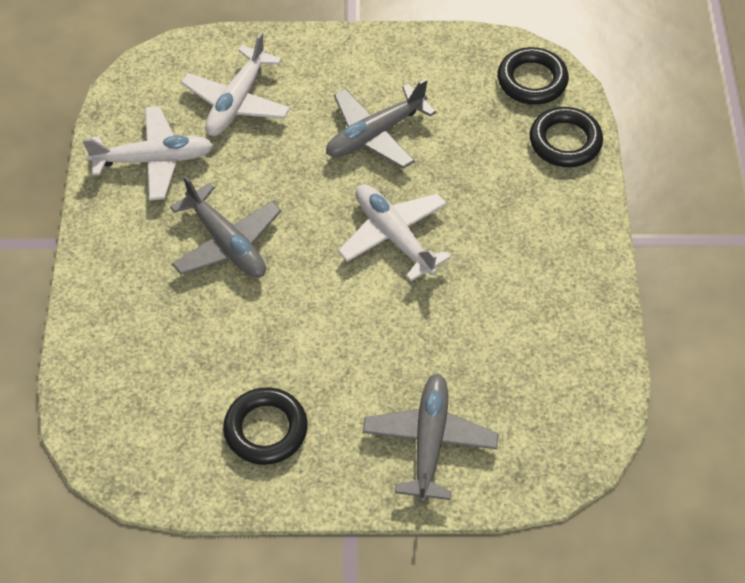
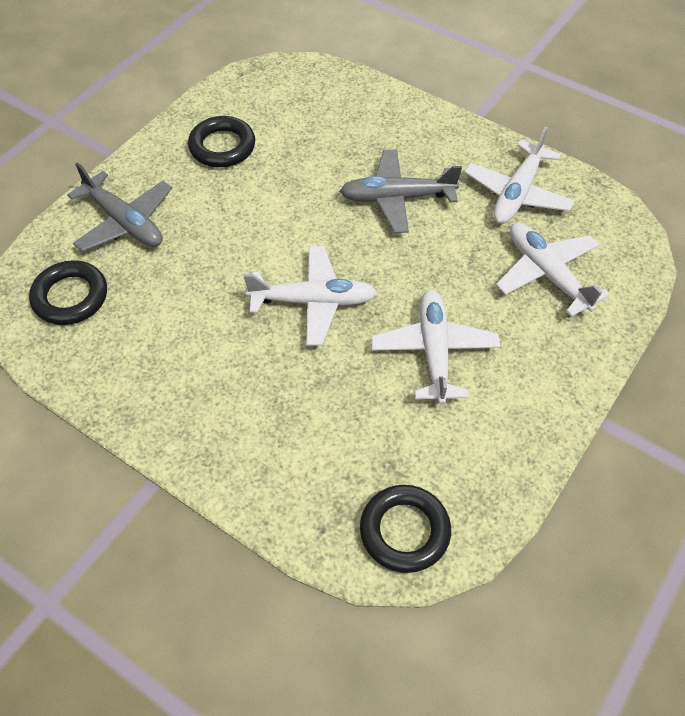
camera: 125 degrees right, 0 degrees up
grey plane [326,79,436,169] -> white plane [371,290,500,405]
black ring [530,107,603,167] -> black ring moved to [29,260,107,325]

